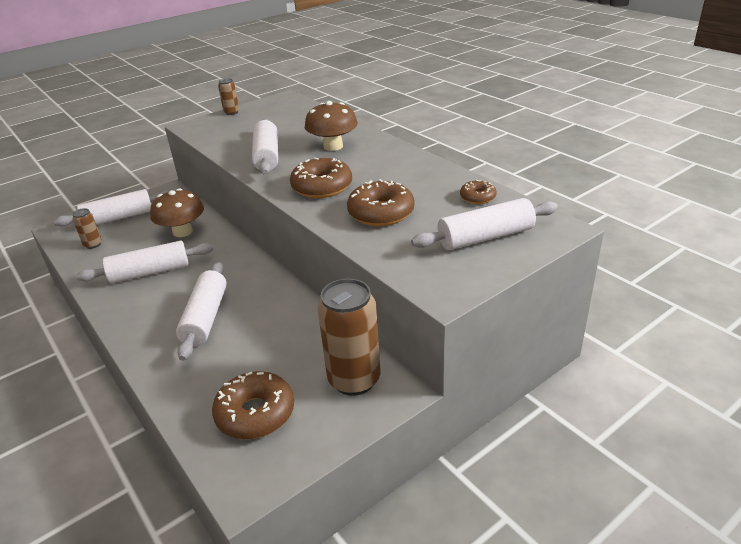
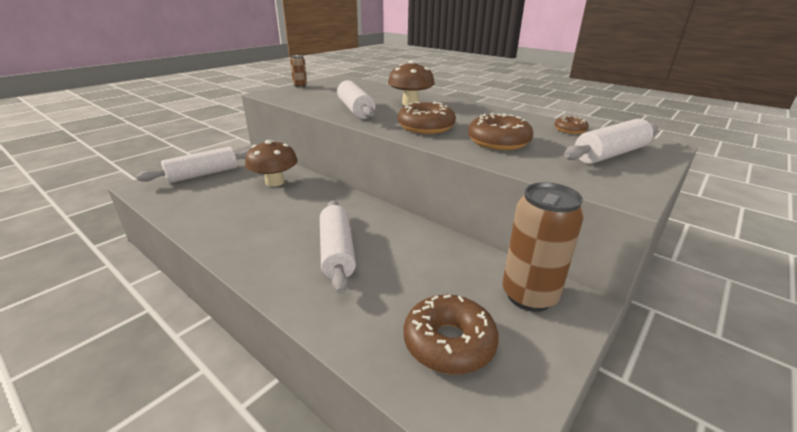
camera: 15 degrees left, 5 degrees down
brown can [73,208,102,249] -> none
white rolling pin [76,241,214,283] -> none

